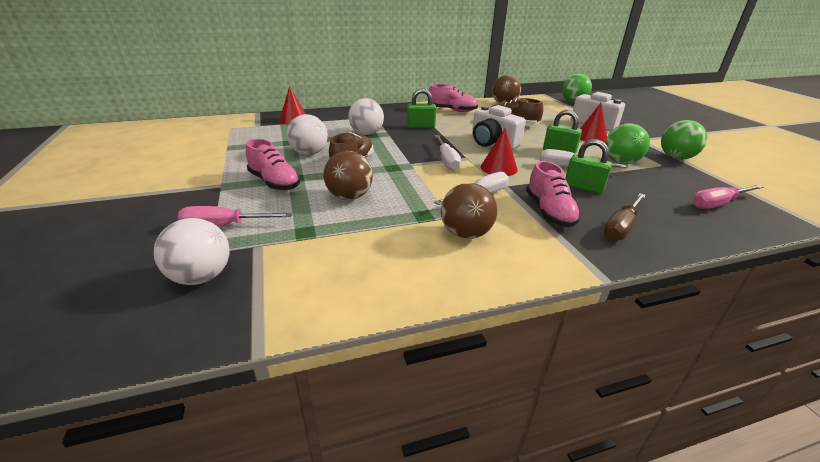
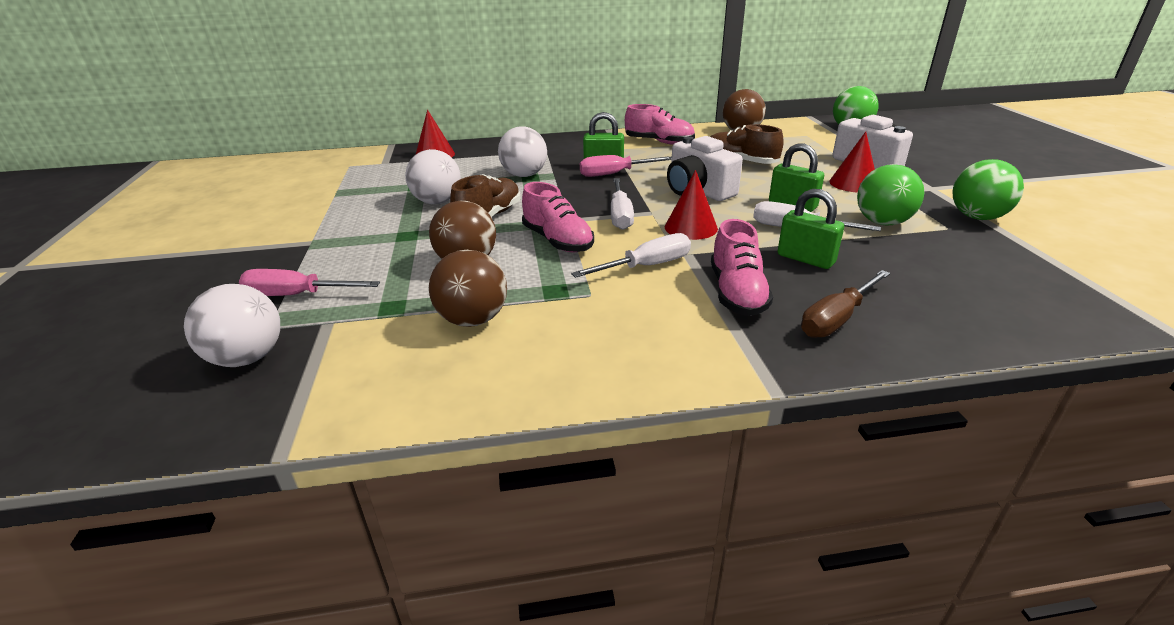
camera: 10 degrees right, 0 degrees up
pink shoe [246,139,300,191] -> pink shoe moved to [522,182,594,252]
brown ball [441,183,497,239] -> brown ball moved to [429,250,507,327]
pink screwdriver [693,185,764,209] -> pink screwdriver moved to [580,155,672,177]

